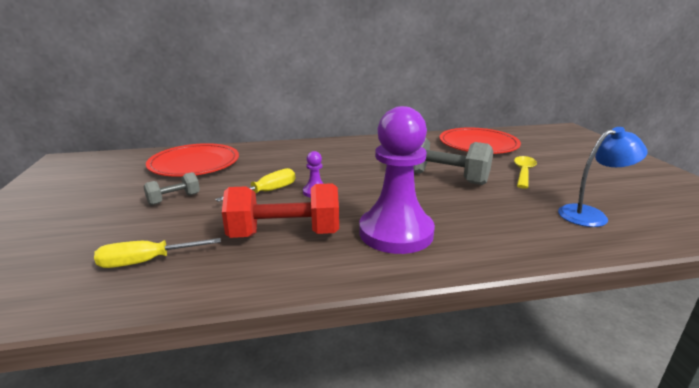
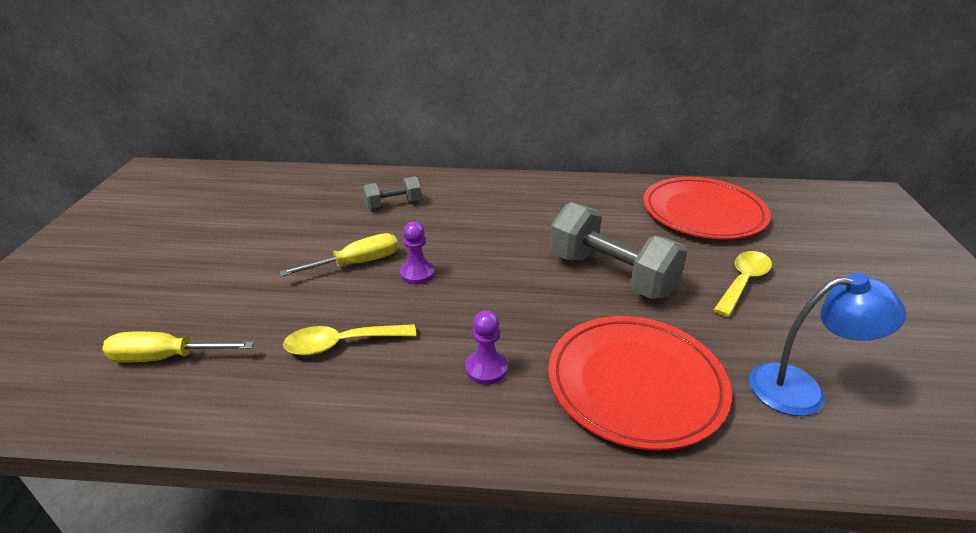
camera: 15 degrees right, 10 degrees up
grey dumbbell [143,172,200,205] -> grey dumbbell moved to [363,176,421,209]
red plate [146,143,239,177] -> red plate moved to [548,316,732,450]
red dumbbell [222,183,339,238] -> yellow spoon [283,324,416,355]
purple pawn [359,106,435,254] -> purple pawn [465,310,508,385], size x0.41

